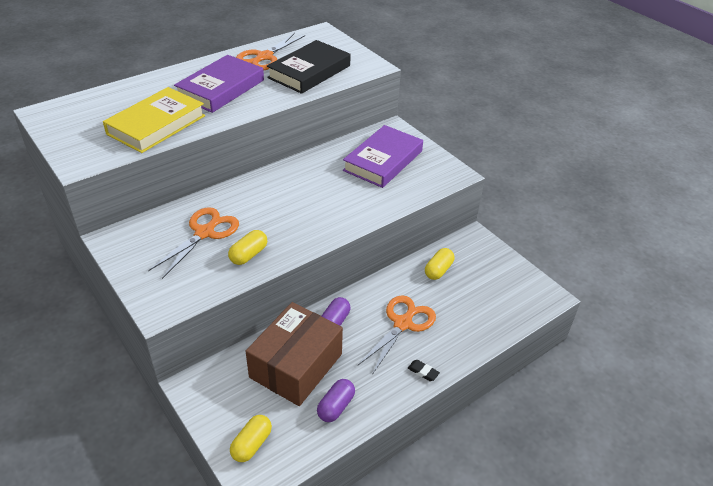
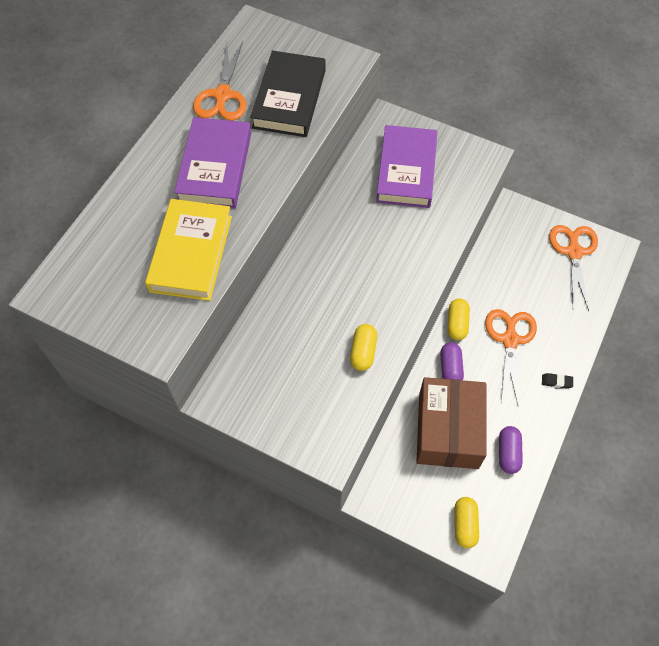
camera: 25 degrees left, 20 degrees up
orange scissors [148,207,239,279] -> orange scissors moved to [549,225,598,311]
yellow capsule [425,248,454,280] -> yellow capsule moved to [448,299,470,340]

